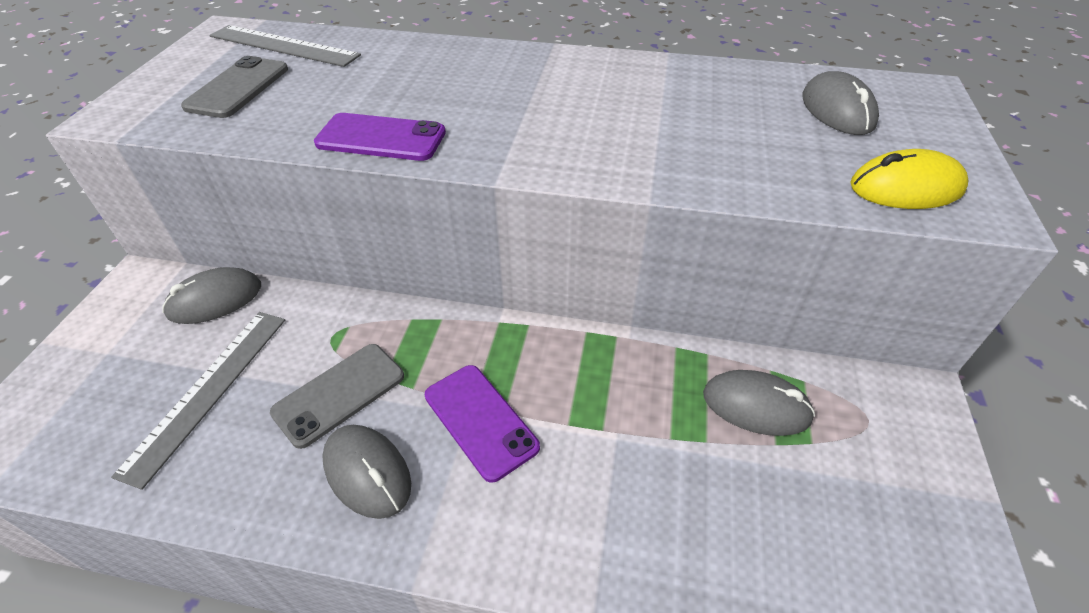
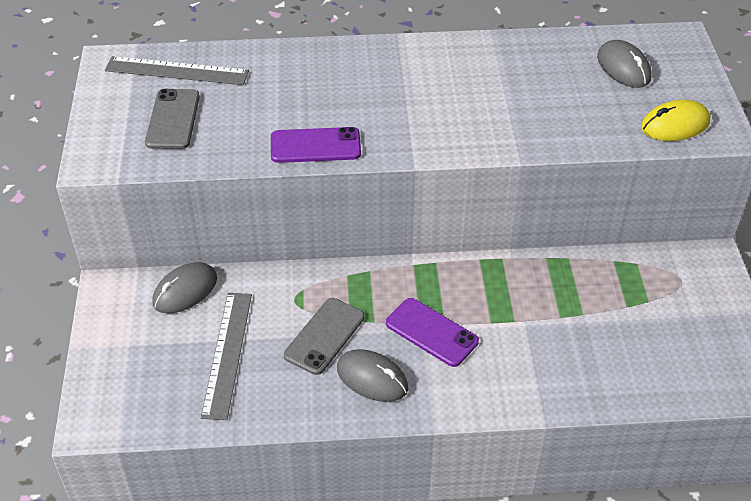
camera: 15 degrees left, 0 degrees up
grey mouse [703,370,815,436] -> none

